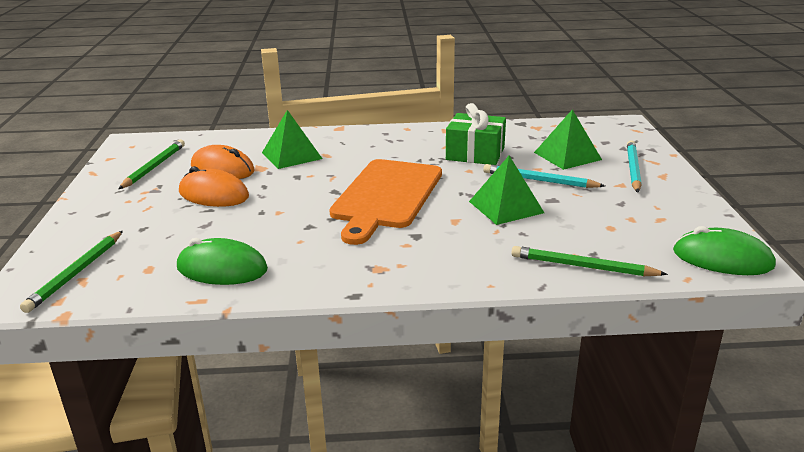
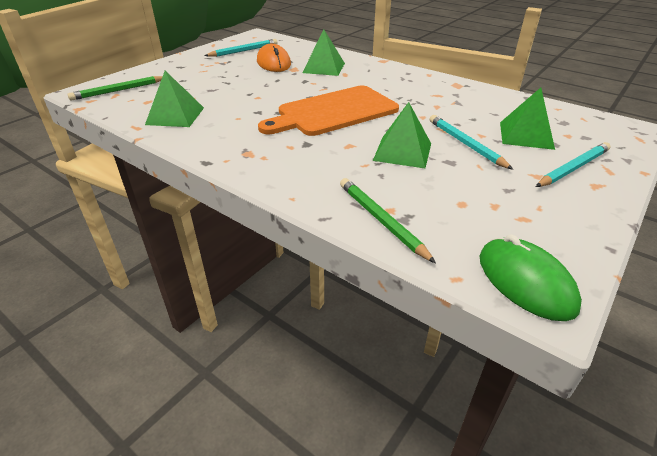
camera: 40 degrees right, 10 degrees up
green pencil [118,139,185,189] -> turquoise pencil [205,39,278,57]
green mouse [177,238,268,285] -> green pyramid [145,71,204,127]
orange mouse [179,166,249,207] -> none
green gift [446,103,506,165] -> none

